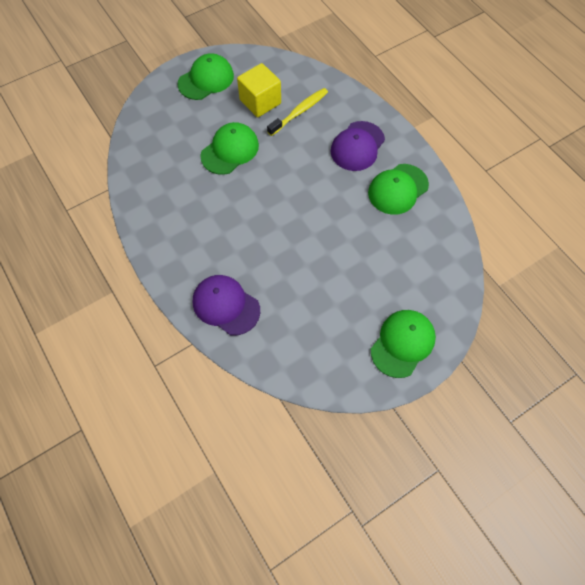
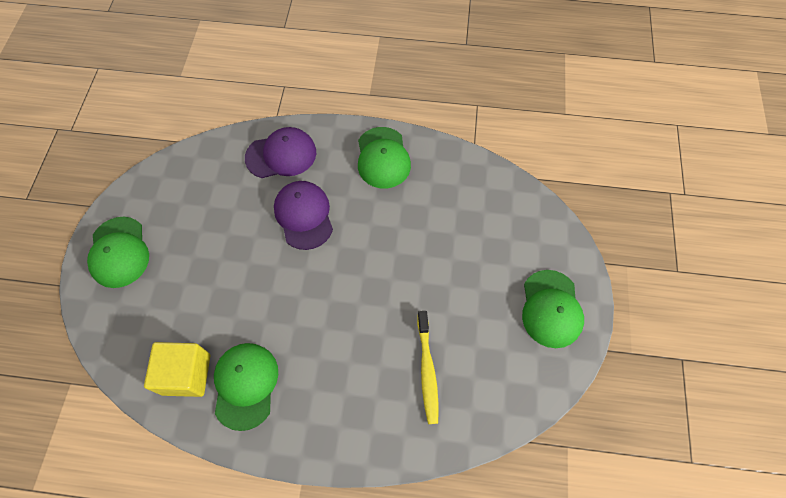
camera: 130 degrees right, 0 degrees up
green cap [200,122,259,175] -> green cap moved to [358,127,411,188]
yellow cube [237,63,281,117] -> yellow cube moved to [144,342,210,397]
purple cap [331,121,385,171] -> purple cap moved to [274,181,333,250]

